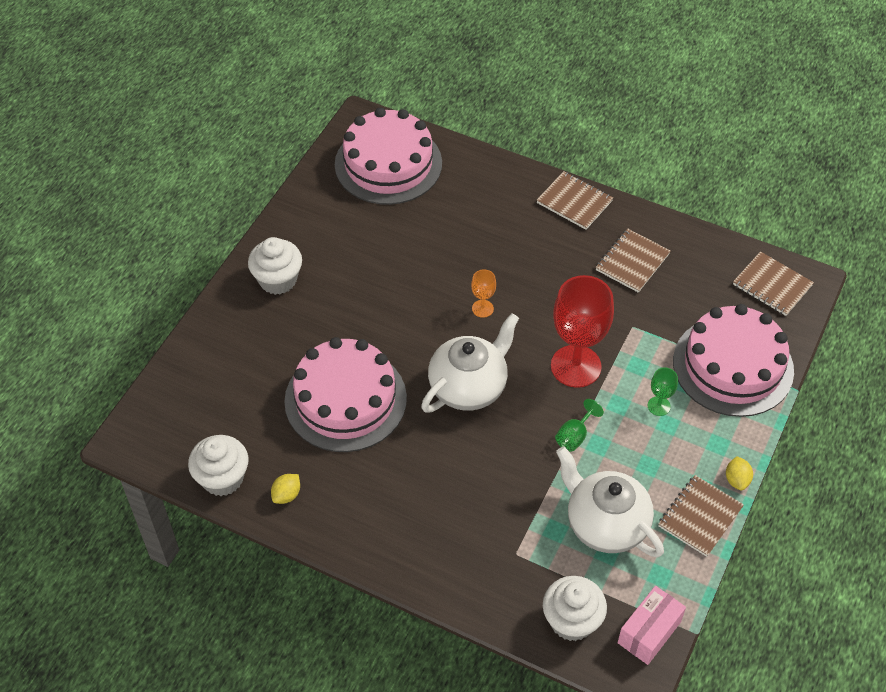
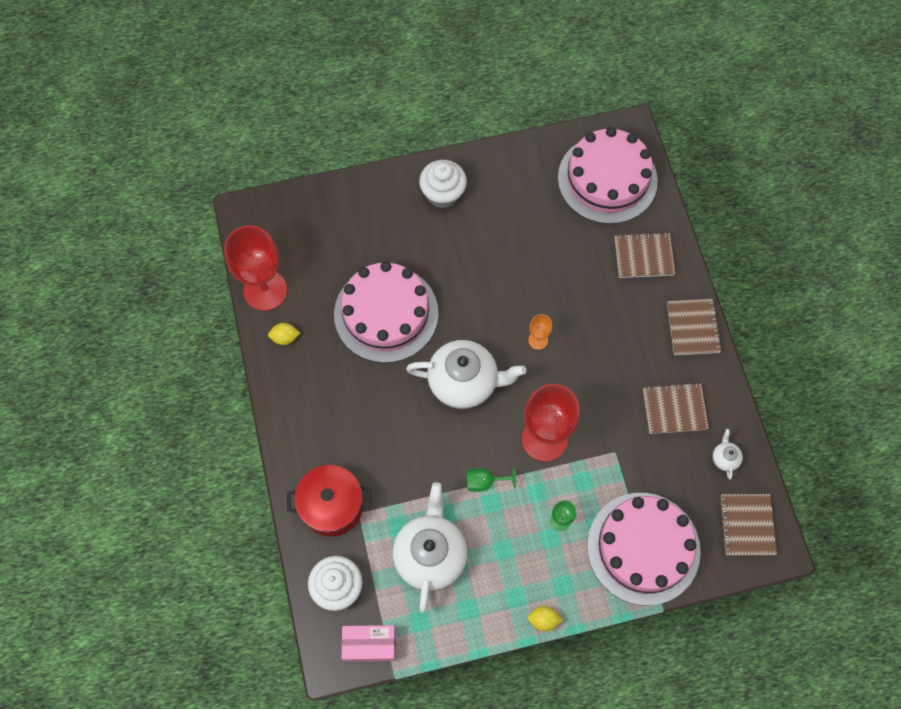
camera: 50 degrees right, 15 degrees up
white cupcake [188,435,249,496] -> red goblet [224,225,287,311]
brown notebook [658,475,744,557] -> brown notebook moved to [615,232,675,278]
yellow lemon [726,456,753,491] -> yellow lemon turned 45 degrees clockwise [527,606,563,631]
none -> red pot [287,465,371,537]
none -> white teapot [712,429,743,480]

